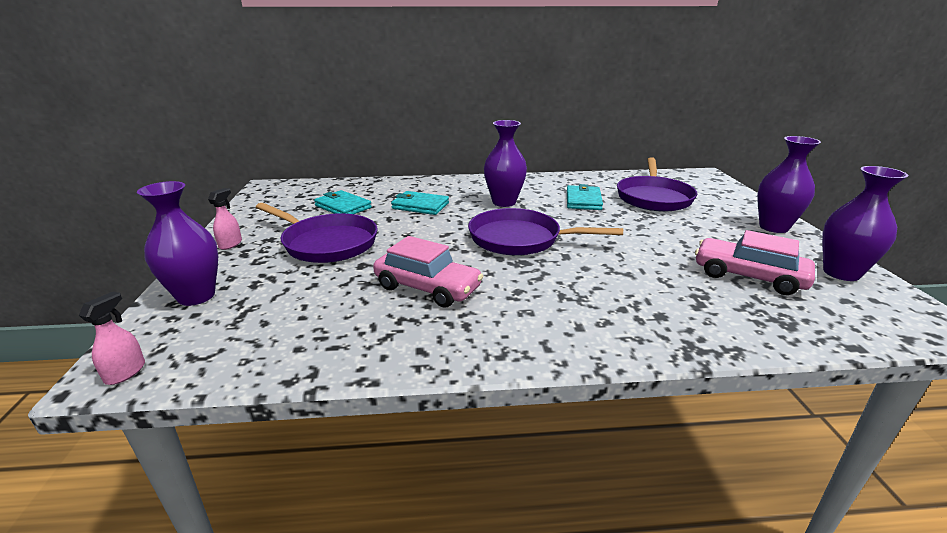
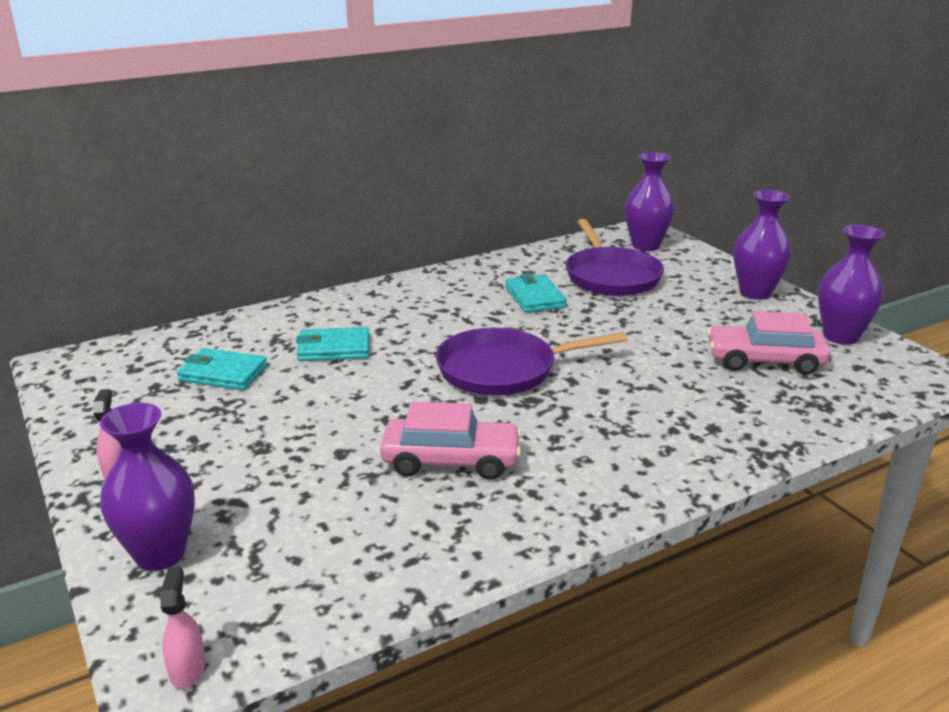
camera: 25 degrees left, 0 degrees up
purple pan [256,203,378,263] -> none
purple vase [484,120,527,207] -> purple vase moved to [625,152,675,251]

